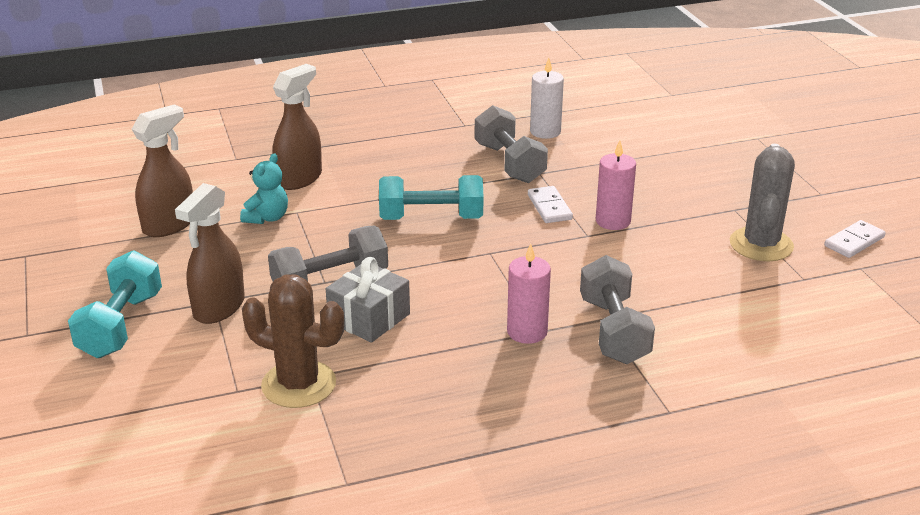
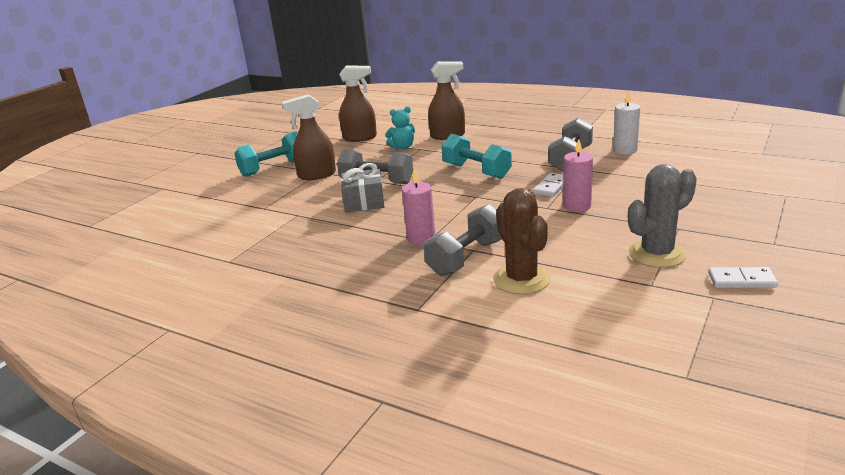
camera: 50 degrees right, 5 degrees down
brown cactus [242,275,344,408] -> brown cactus moved to [493,188,551,294]

